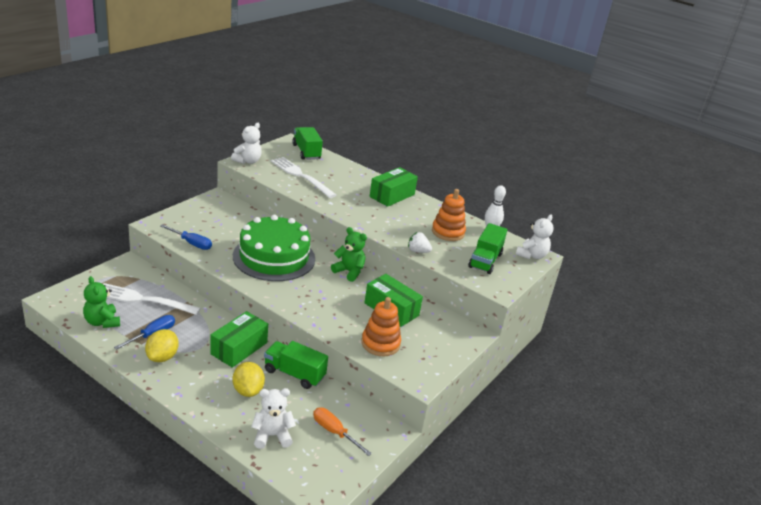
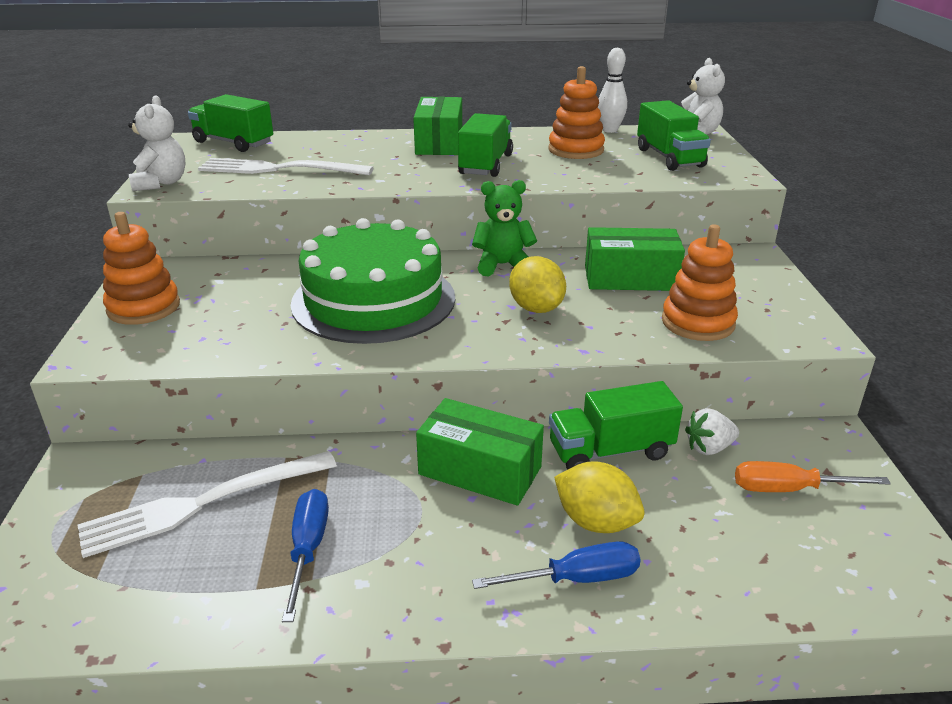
camera: 35 degrees left, 0 degrees up
green teddy bear [83,276,120,328] -> none
yellow lemon [145,329,179,362] -> yellow lemon moved to [509,256,566,313]
blue screwdriver [160,224,212,250] -> blue screwdriver moved to [472,541,641,589]
green box [210,311,268,368] -> green box turned 60 degrees counterclockwise [416,398,544,506]
white teddy bear [251,388,296,449] -> none
white strawberry [408,232,432,253] -> white strawberry moved to [685,408,739,455]
none -> orange stacking toy [103,212,180,325]
none -> green truck [458,113,513,177]

